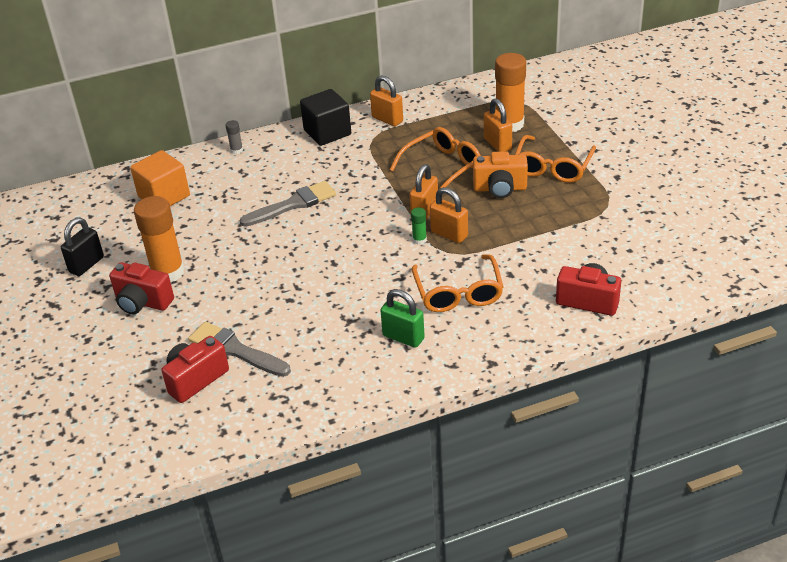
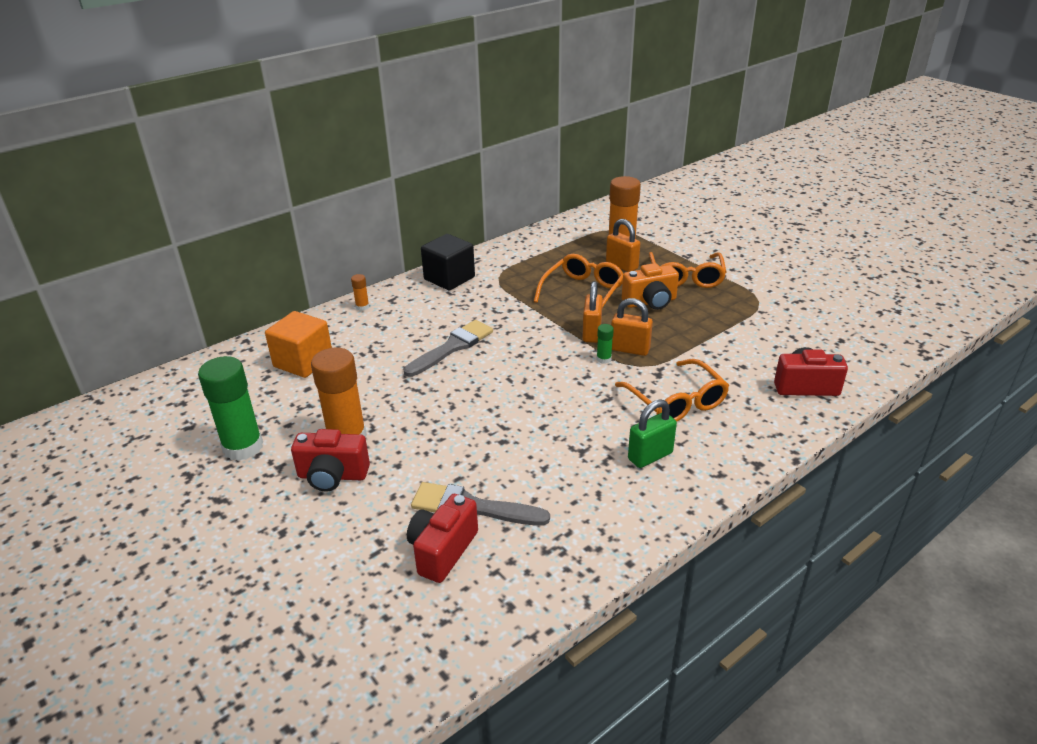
camera: 20 degrees left, 5 degrees down
black padlock [61,217,104,276] -> green glue stick [198,356,263,461]
grey glue stick [226,120,243,154] -> orange glue stick [351,274,369,311]
orange padlock [370,75,403,126] -> none
green padlock [380,289,425,348] -> green padlock turned 45 degrees counterclockwise [628,399,677,468]

